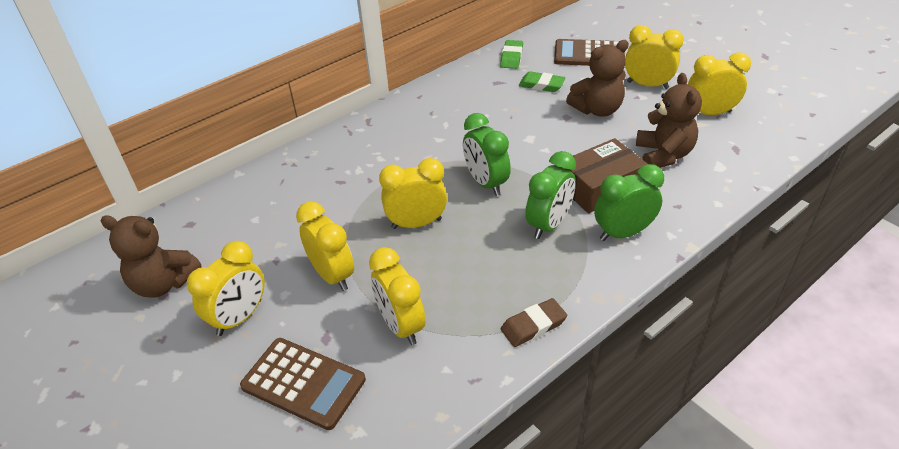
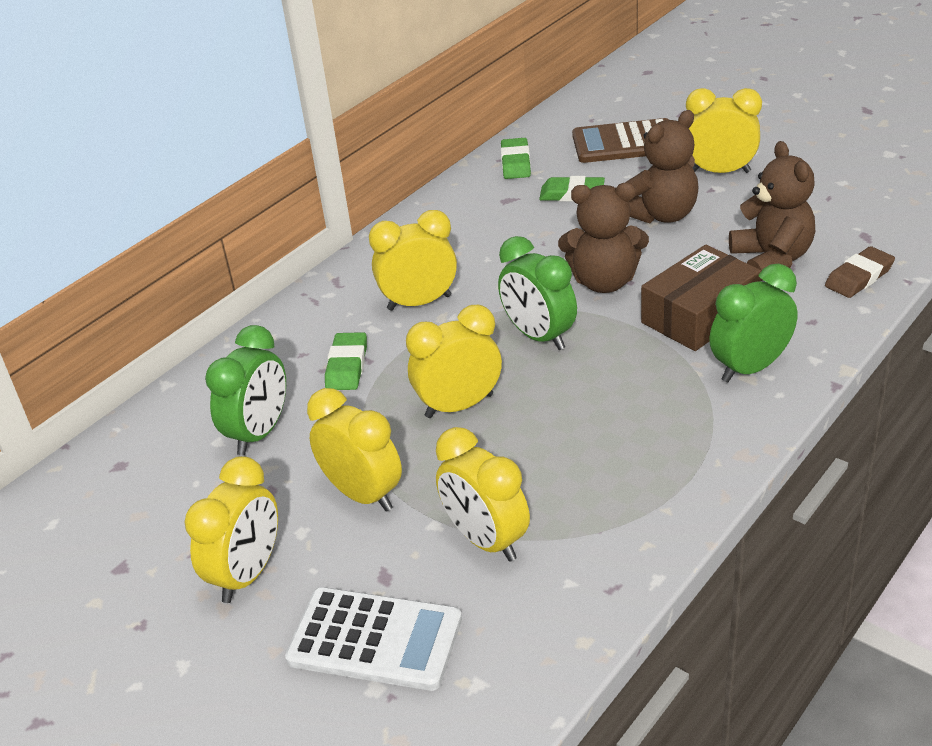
camera: 10 degrees left, 5 degrees down
brown teddy bear [101,215,201,298] -> brown teddy bear moved to [558,183,649,293]
brown calculator [240,338,366,430] -> white calculator [285,587,462,691]
brown eraser [501,298,567,347] -> brown eraser moved to [825,246,895,298]
green clock [525,151,576,239] -> green clock moved to [205,325,286,455]
yellow clock [688,52,751,115] -> yellow clock moved to [369,210,457,311]
none -> green eraser [325,332,367,390]

